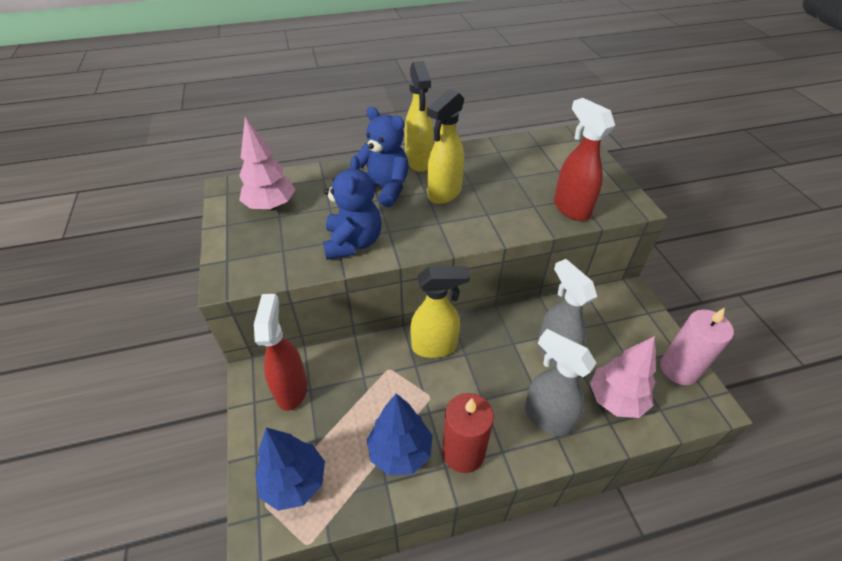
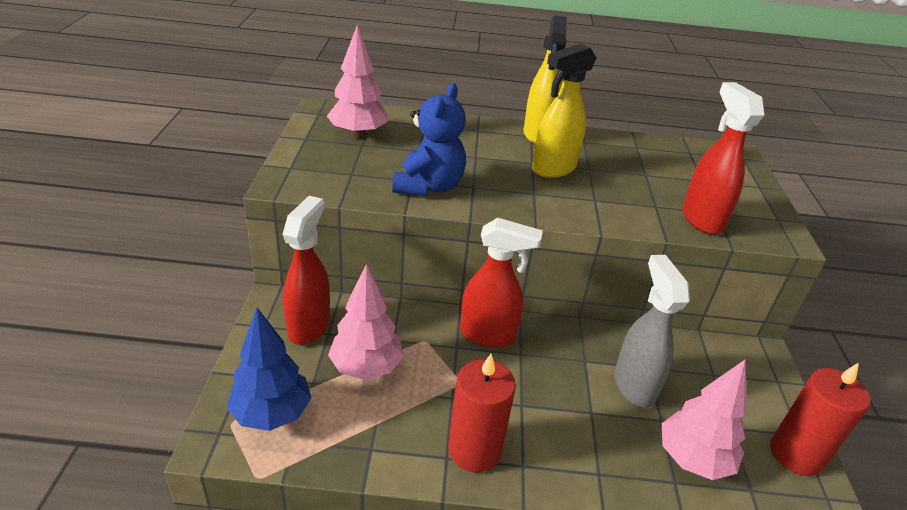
camera: 15 degrees right, 10 degrees down
blue teddy bear [356,107,409,207] -> none
blue tree [367,393,433,476] -> none
yellow spray bottle [410,266,470,358] -> red spray bottle [460,218,543,348]
grey spray bottle [525,329,596,436] -> none
pink candle [660,308,734,385] -> red candle [770,363,871,476]
none -> pink tree [328,264,404,380]

